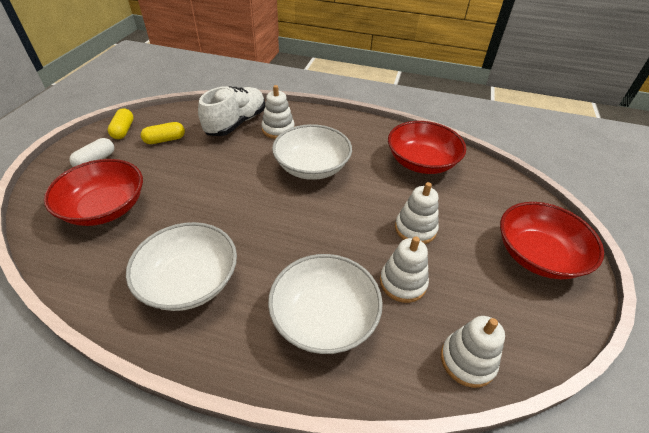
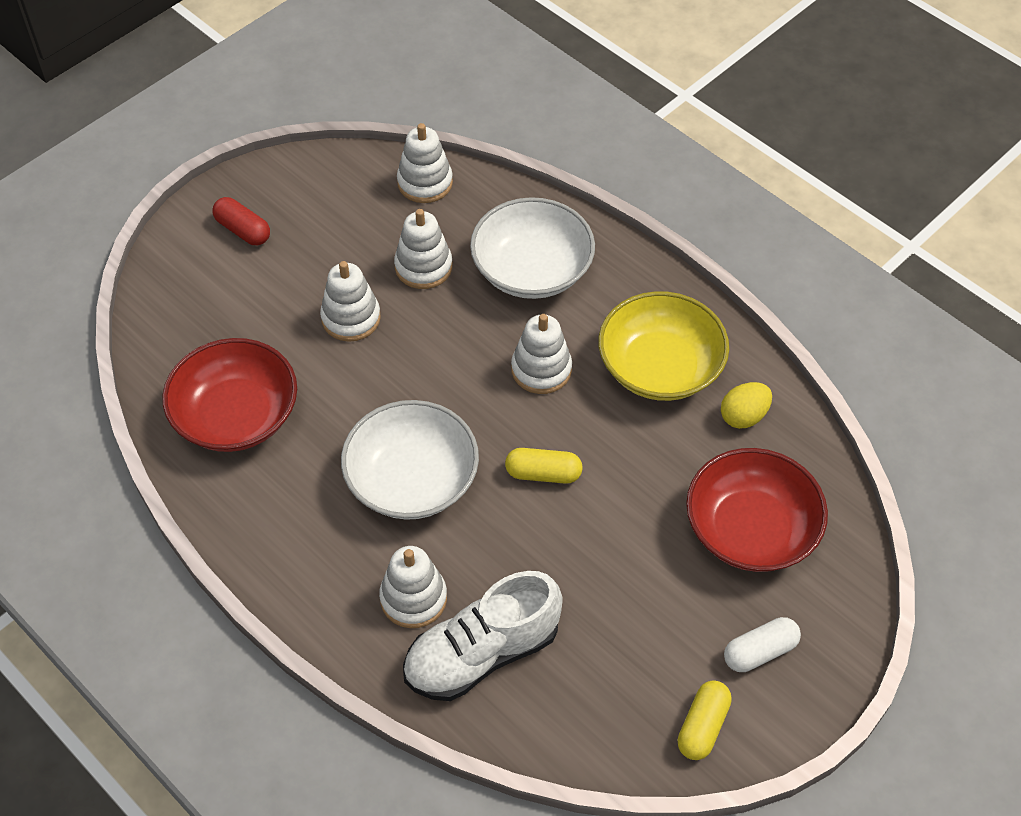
camera: 150 degrees left, 10 degrees up
white bowl [126,222,237,311] -> yellow bowl [598,291,729,401]
yellow capsule [141,122,185,144] -> yellow capsule moved to [505,448,583,484]
red bowl [500,202,604,279] -> red capsule [213,197,270,245]
none -> white stacking toy [511,314,572,394]
none -> yellow egg [721,382,772,429]

